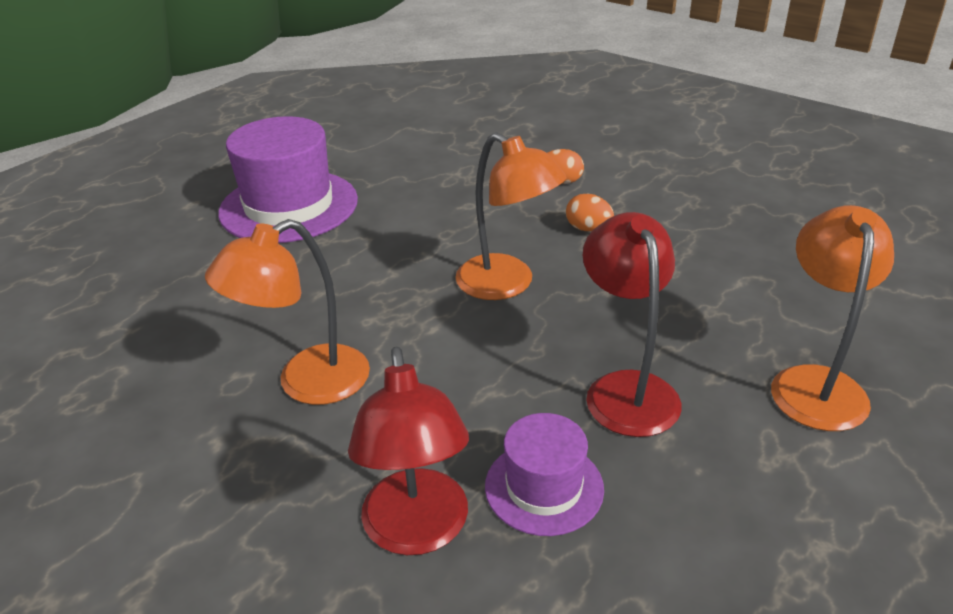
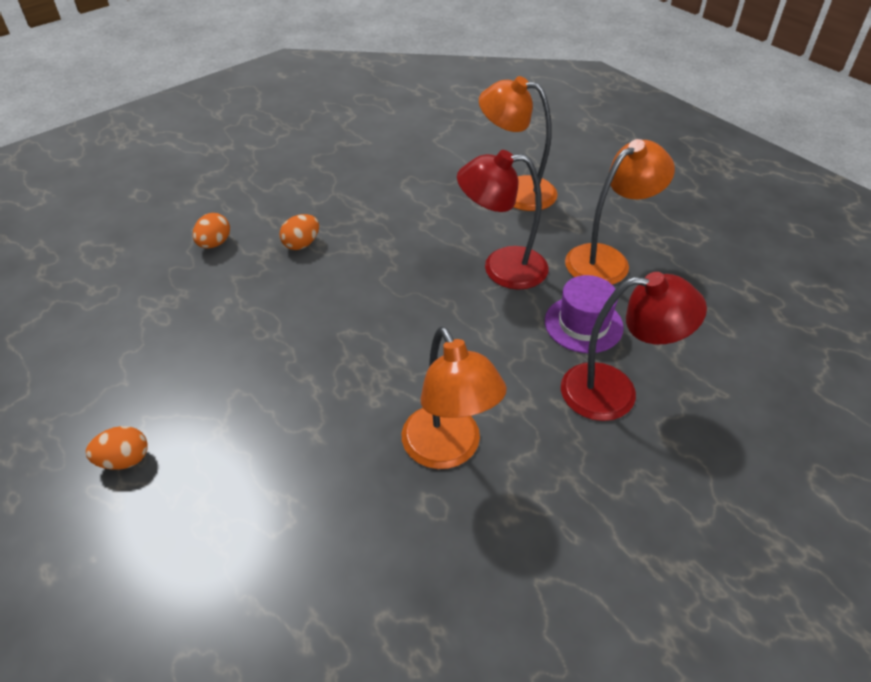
camera: 80 degrees left, 10 degrees up
purple hat [218,116,358,243] -> orange egg [86,426,148,470]
orange lamp [455,133,567,300] -> orange lamp moved to [565,139,675,285]

